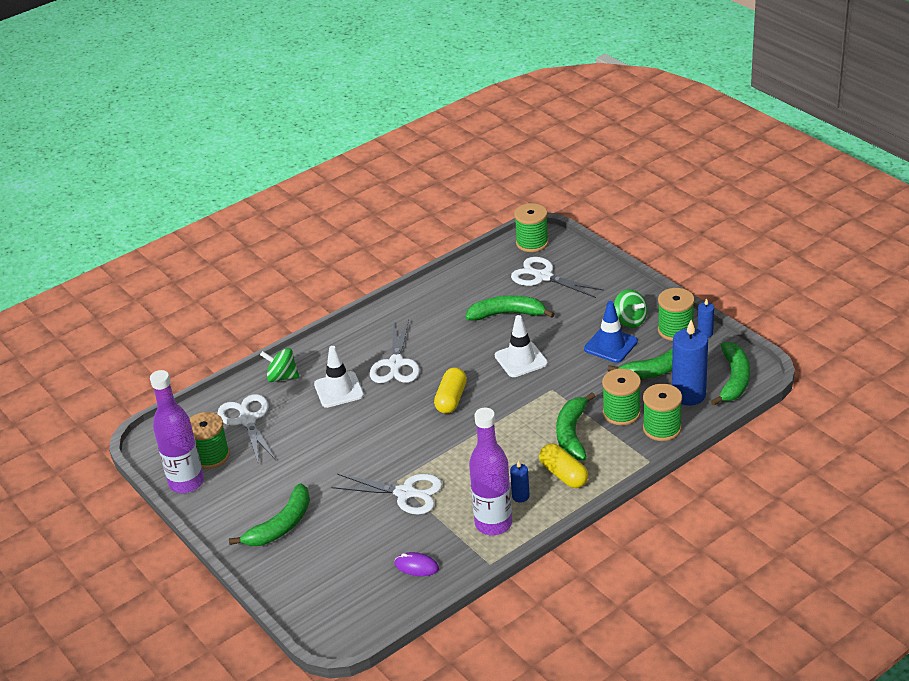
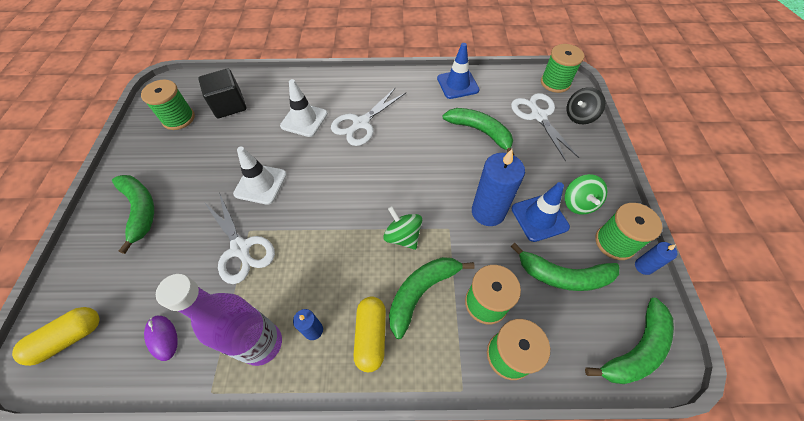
camera: 35 degrees right, 20 degrees up
purple bottle [150,370,204,493] -> none
white scissors [217,394,276,464] -> black cube [198,69,246,118]
green banana [229,483,310,546] -> green banana turned 105 degrees counterclockwise [112,175,154,254]
green spinning top [260,348,300,382] -> green spinning top moved to [383,206,422,250]
yellow capsule [434,367,467,414] -> yellow capsule moved to [12,307,100,366]
white traffic cone [495,315,548,377] -> white traffic cone moved to [233,147,287,205]
blue candle [672,320,708,406] -> blue candle moved to [472,149,525,226]
none -> blue traffic cone [437,43,480,99]
none -> black spinning top [567,87,606,124]

